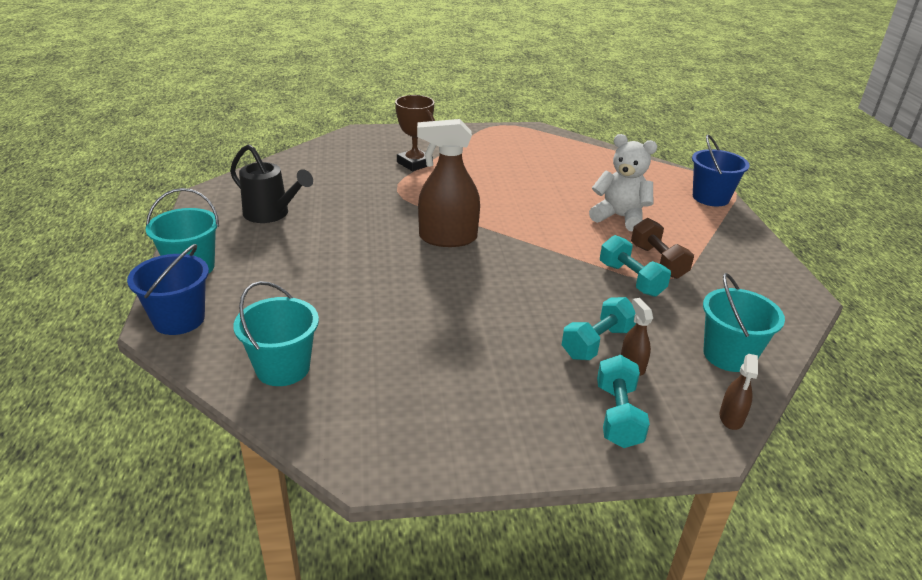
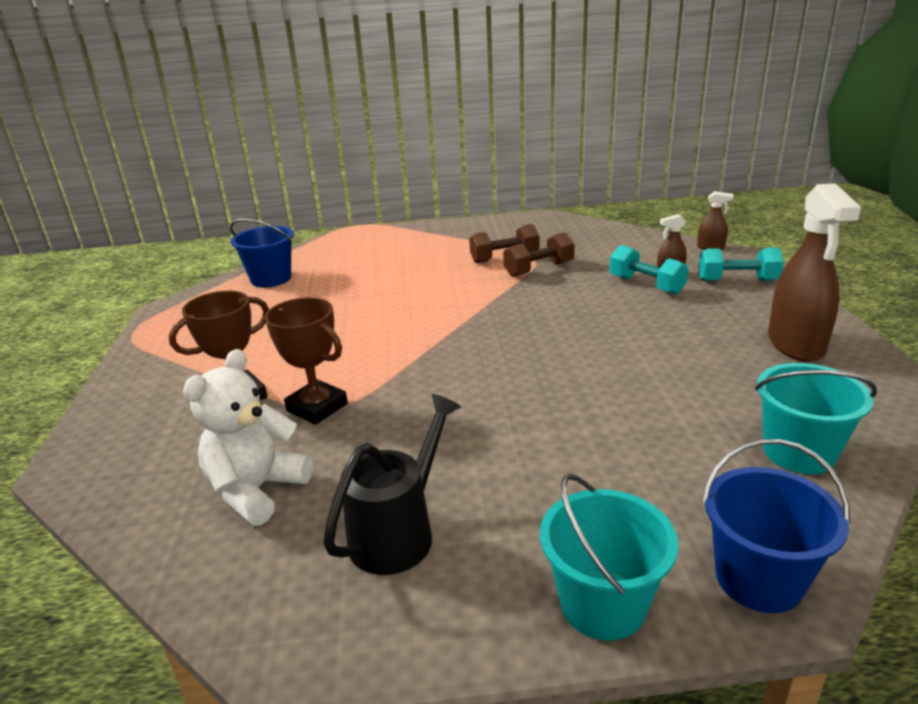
camera: 85 degrees left, 5 degrees down
brown spray bottle [417,119,480,247] -> brown spray bottle moved to [768,183,861,362]
white teddy bear [589,134,657,232] -> white teddy bear moved to [183,349,313,526]
turquoise dumbbell [600,235,671,297] -> brown dumbbell [503,232,574,277]
blue bucket [692,135,750,206] -> blue bucket moved to [230,218,294,287]
turquoise bucket [703,273,785,372] -> none
none -> brown trophy [265,297,348,425]

